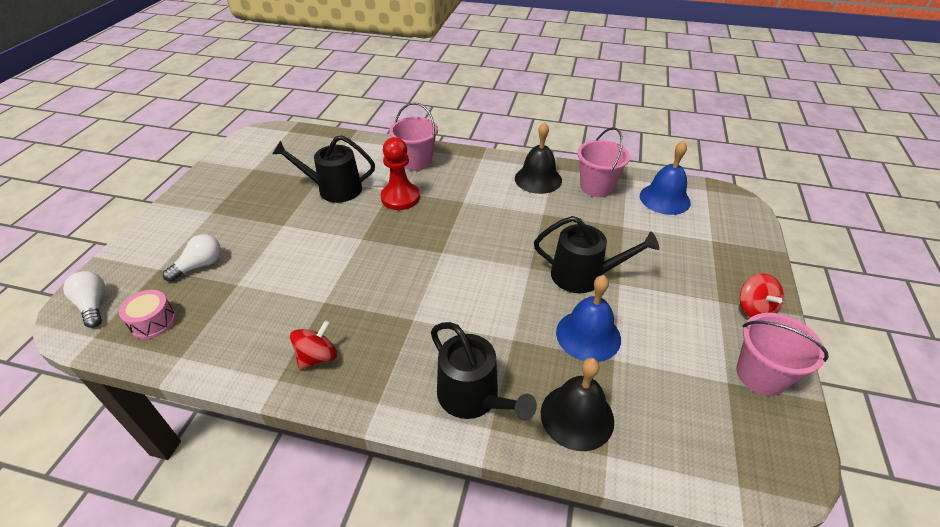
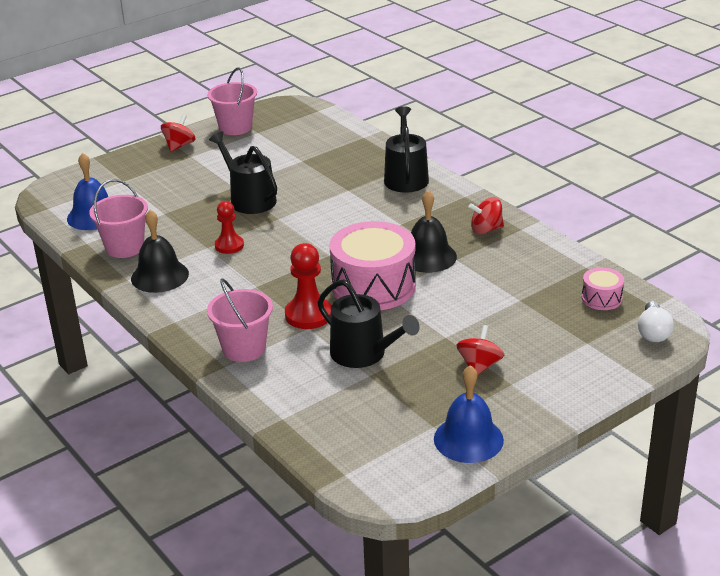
camera: 140 degrees left, 10 degrees down
white light bulb [163,234,221,282] -> none
black bell [541,358,614,451] -> black bell moved to [411,190,457,273]
blue bell [556,275,621,362] -> blue bell moved to [434,365,504,463]
none -> red pawn [215,201,244,254]
none -> pink drum [329,221,416,310]
none -> red spinning top [456,325,504,375]

